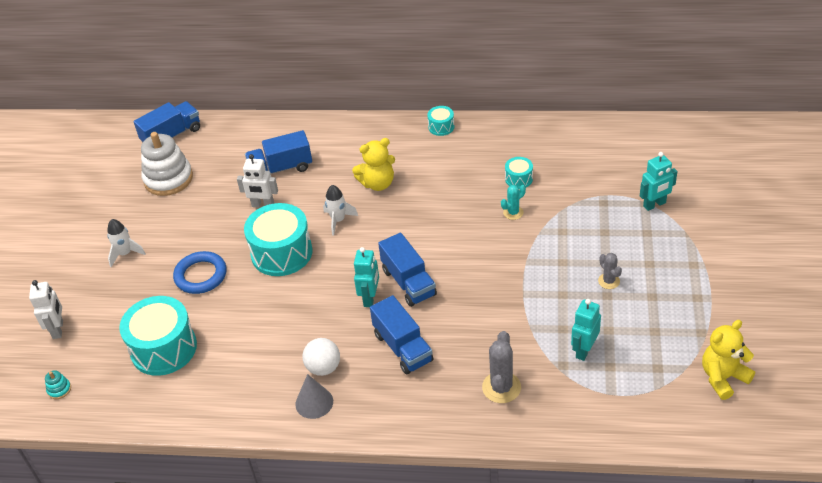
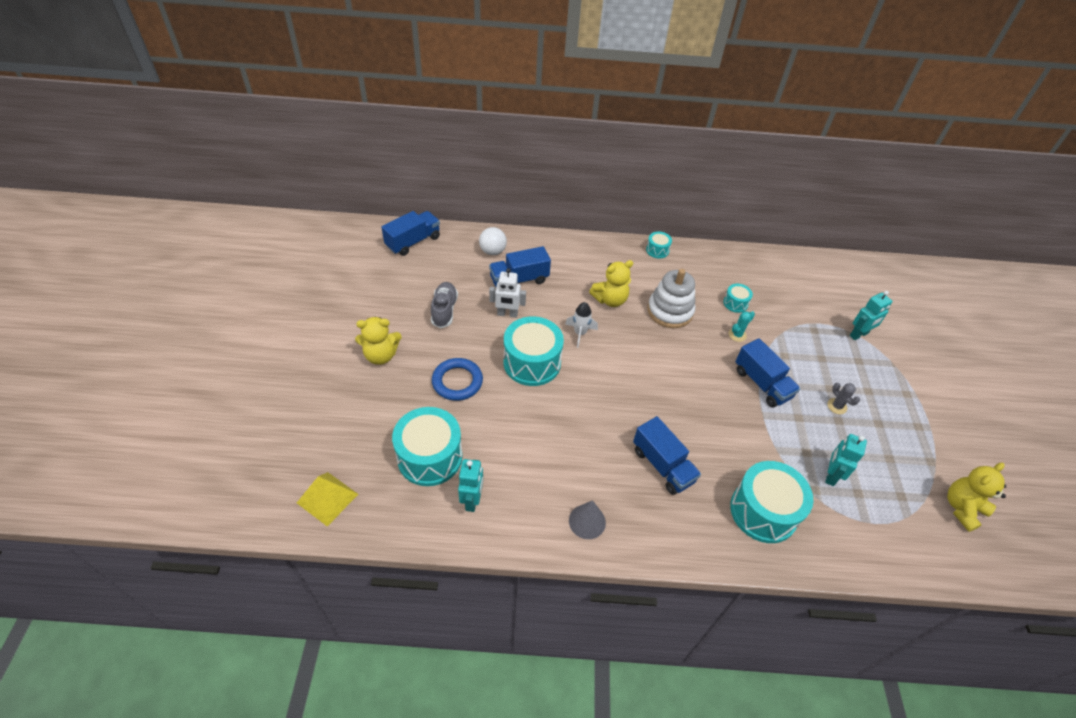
camera: 10 degrees left, 5 degrees up
white robot [29,280,63,339] -> none
turquoise stacking toy [45,370,71,399] -> yellow pyramid [297,472,358,526]
white rocket [107,219,146,267] -> yellow teddy bear [355,317,402,365]
white stacking toy [141,132,193,196] -> white stacking toy moved to [648,269,695,328]
white ball [303,338,340,376] -> white ball moved to [479,227,507,255]
turquoise robot [354,247,379,307] -> turquoise robot moved to [458,459,483,512]
blue truck [378,233,437,307] -> blue truck moved to [735,338,800,408]
grey cactus [482,331,521,403] -> turquoise drum [730,461,814,543]
none -> grey shoe [431,282,458,328]

